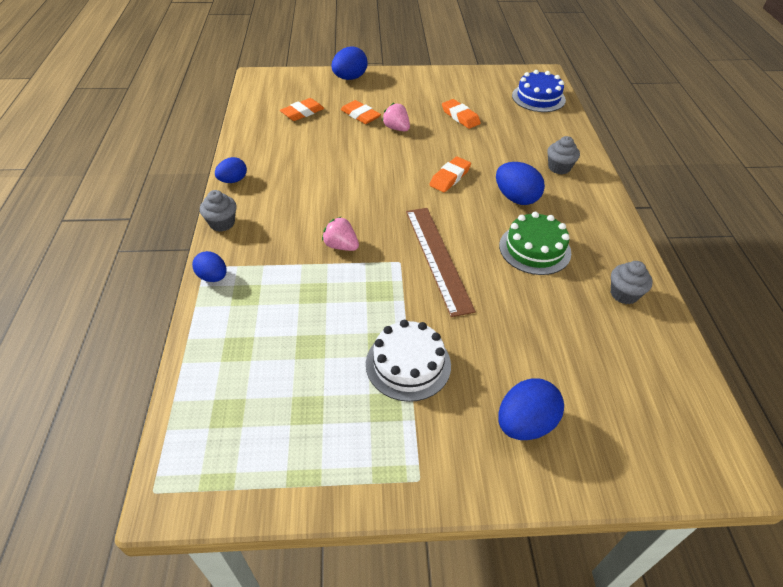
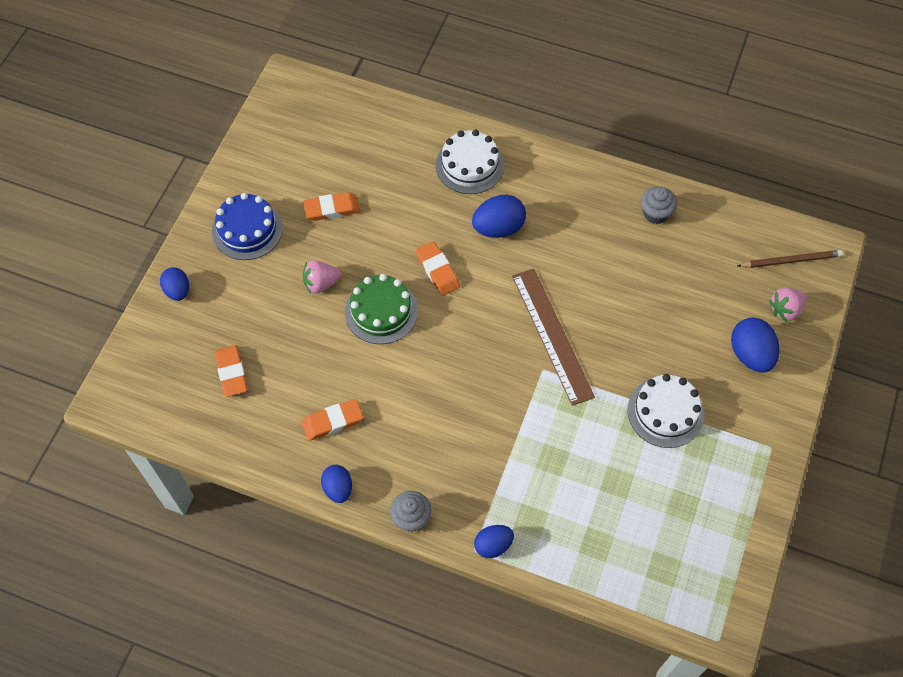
camera: 65 degrees left, 15 degrees up
pink strawberry [322,216,359,251] -> pink strawberry moved to [769,288,807,322]
blue egg [332,47,368,80] -> blue egg [160,267,189,301], size x0.65
orange eraser [341,100,381,124] -> orange eraser moved to [302,399,363,441]
brown ruler [406,208,476,317] -> brown ruler turned 60 degrees clockwise [512,268,595,406]
green cake [499,212,571,275] -> green cake moved to [345,274,418,344]
blue cake [512,70,566,112] -> blue cake moved to [212,193,283,260]
grey cupcake [547,136,580,174] -> white cake [436,130,504,194]
none -> brown pencil [737,250,843,268]

